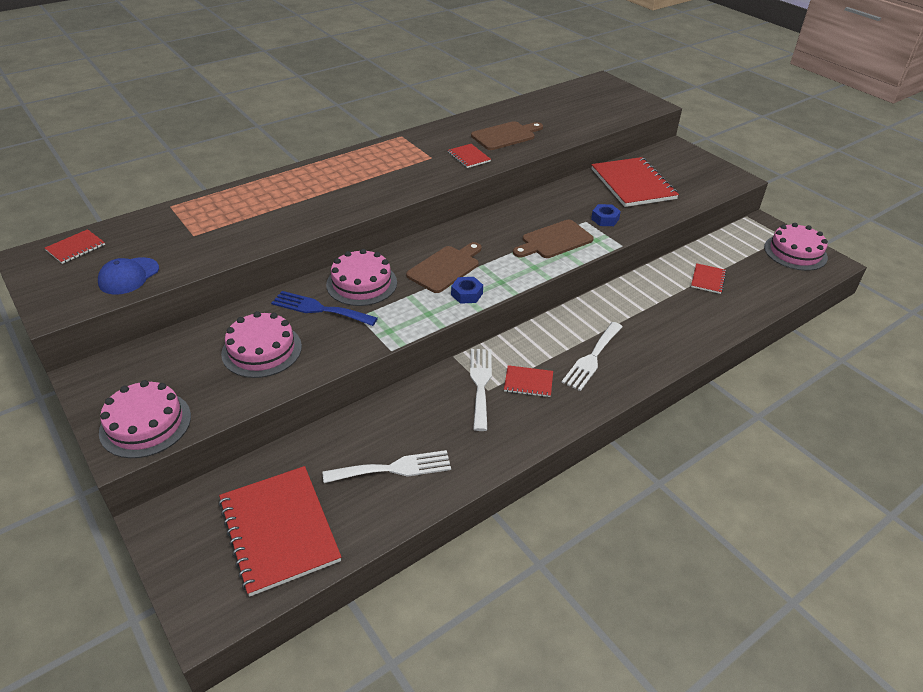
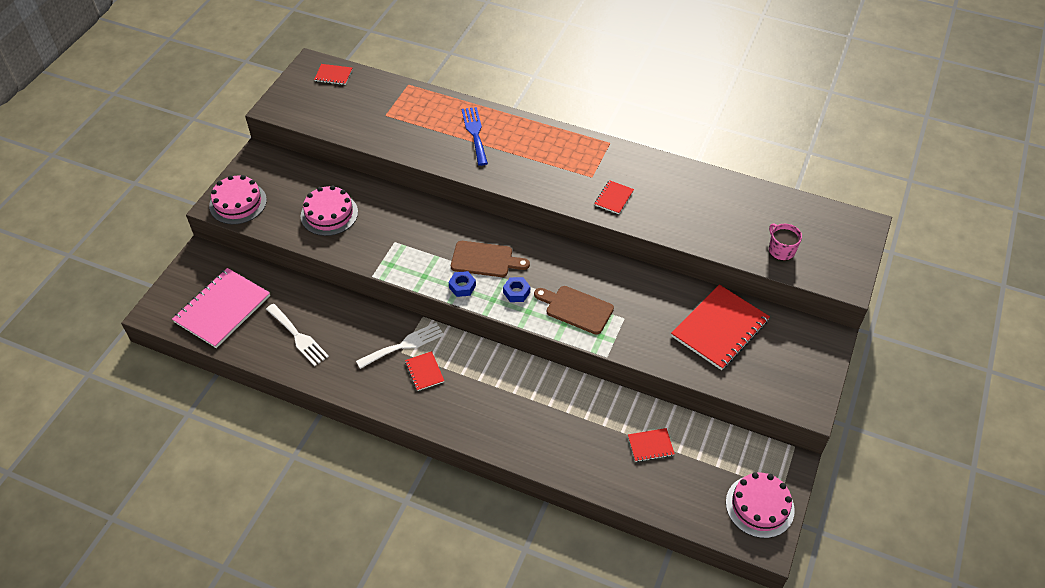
camera: 60 degrees right, 10 degrees up
blue cap [98,257,159,295] -> none
red notebook [218,466,341,597] -> pink notebook [172,268,270,348]
blue fork [271,291,378,326] -> blue fork moved to [461,107,488,166]
pink cake [326,249,397,306] -> none
brown cutting board [471,121,543,150] -> none
white fork [561,322,623,391] -> none
blue nut [591,204,621,226] -> blue nut moved to [503,277,530,302]
none -> pink mug [769,224,802,261]

